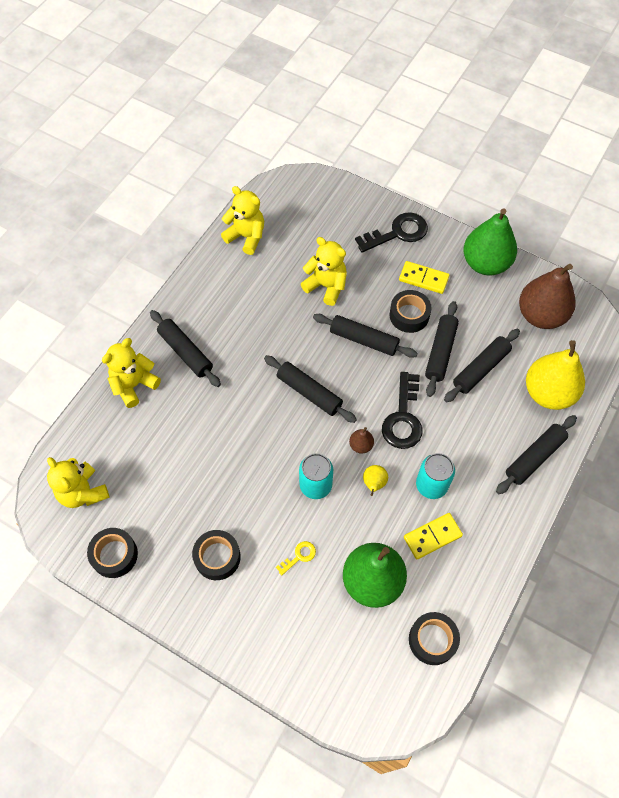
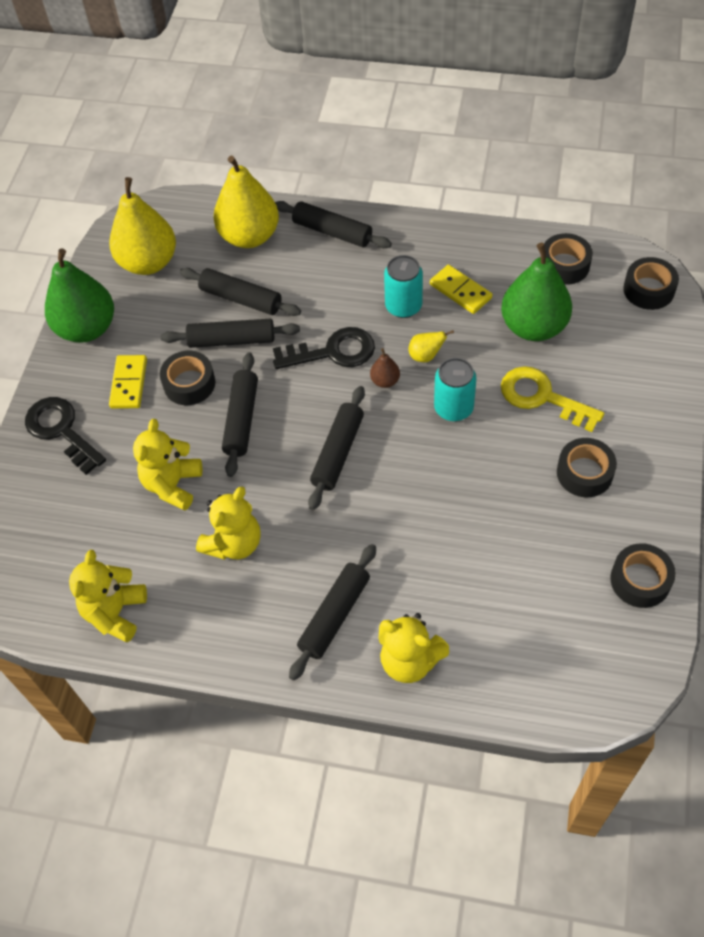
camera: 105 degrees left, 5 degrees down
yellow teddy bear [47,457,110,508] -> yellow teddy bear moved to [196,487,261,560]
yellow key [276,541,316,575] -> yellow key [501,366,604,432], size x2.08
brown pear [519,264,576,329] -> yellow pear [109,177,176,275]
none -> black tape [623,257,679,310]

